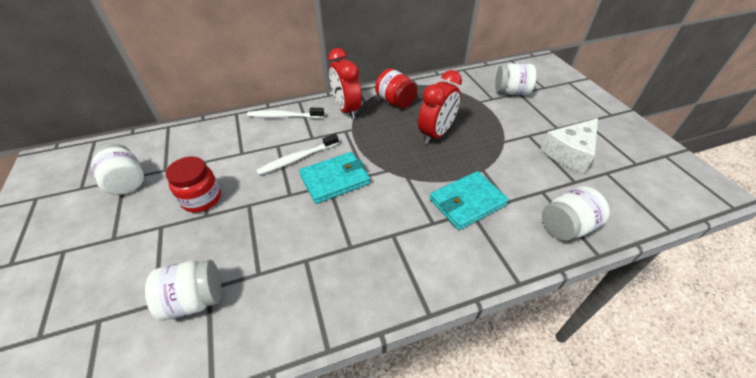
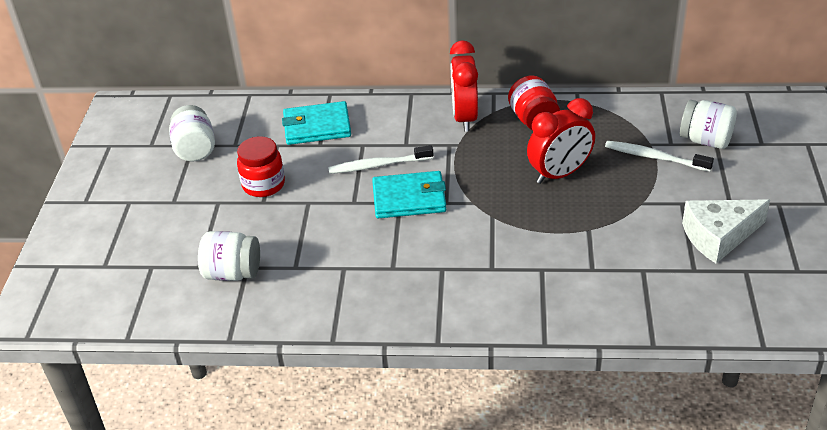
camera: 25 degrees right, 5 degrees down
white toothbrush [247,108,324,118] -> white toothbrush moved to [605,141,714,172]
turquoise wallet [430,171,509,230] -> turquoise wallet moved to [282,101,351,145]
white jar [542,186,610,241] -> none

